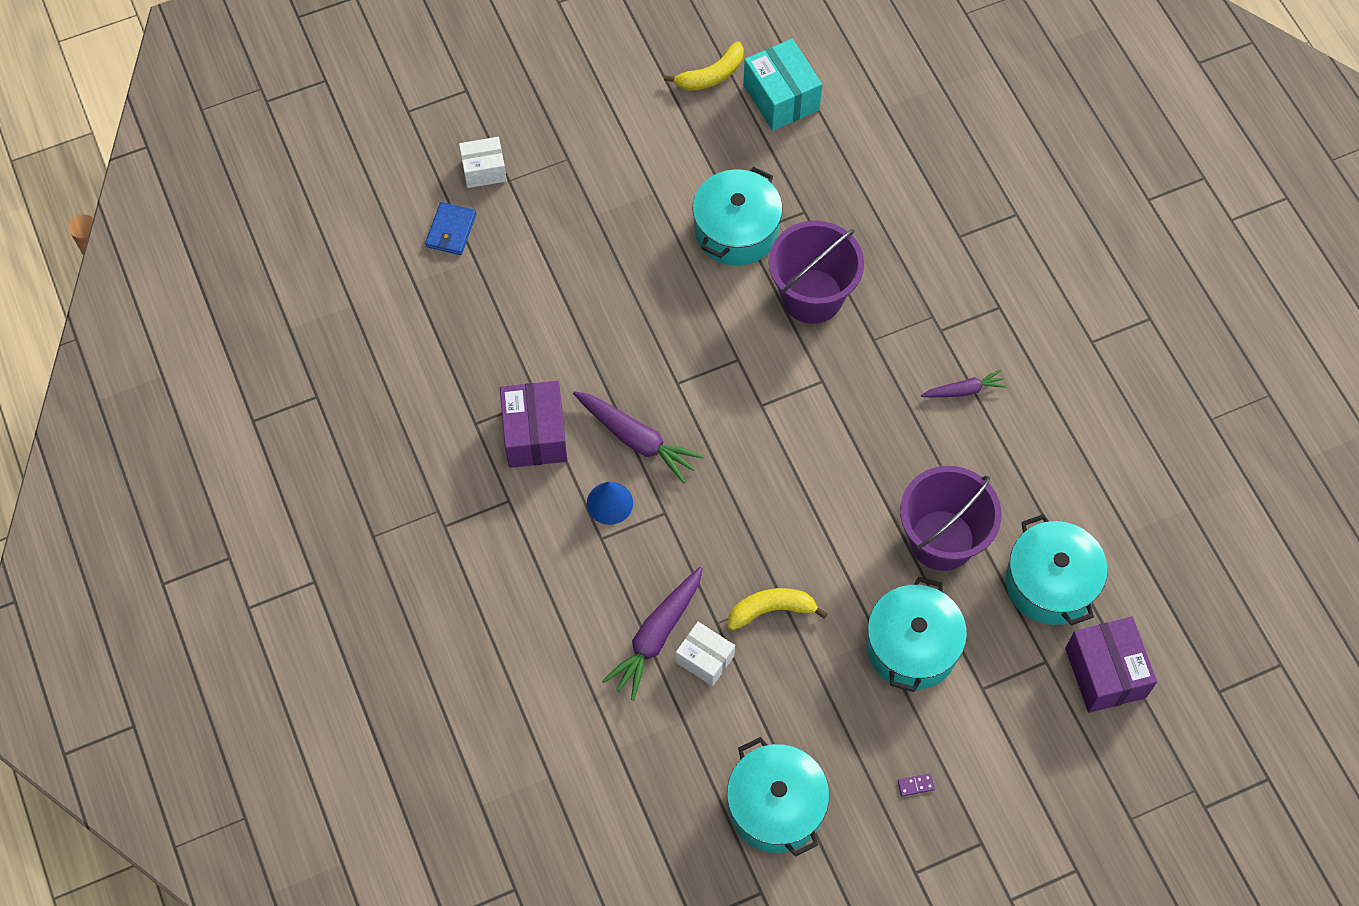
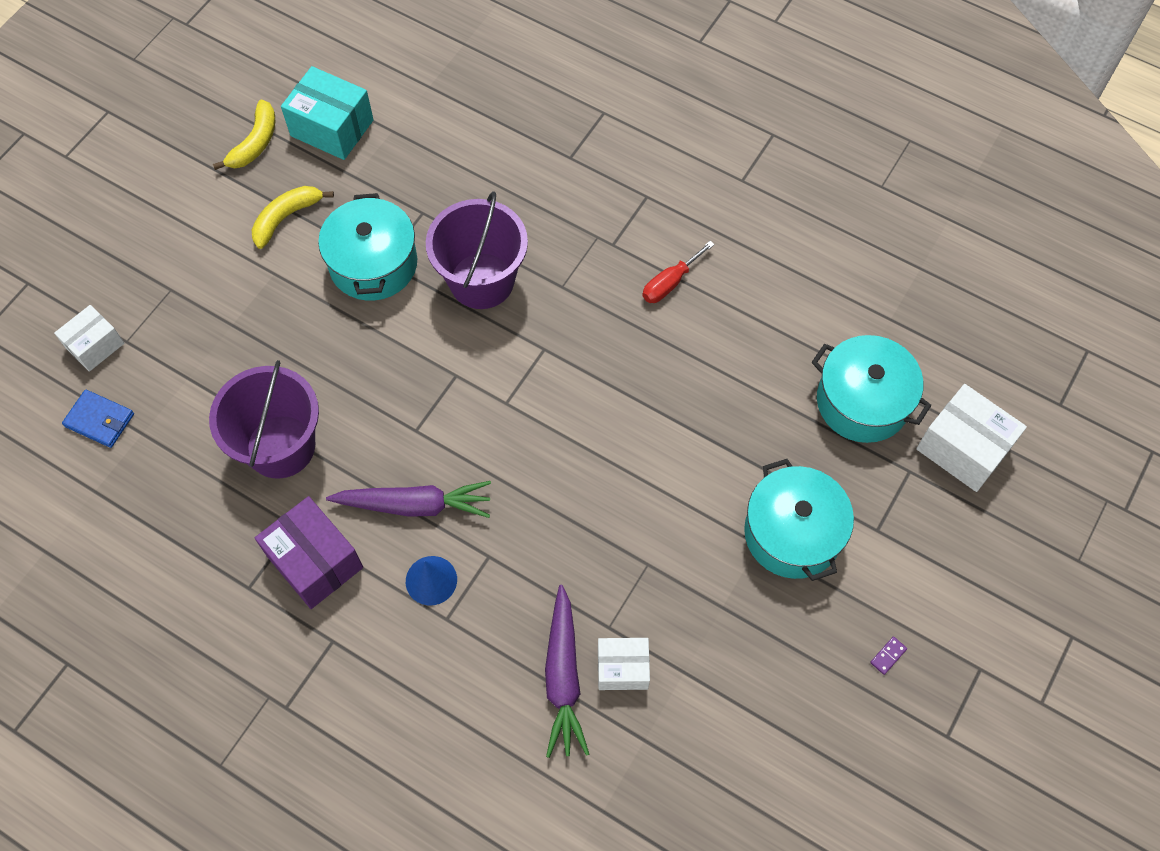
camera: 35 degrees left, 0 degrees up
blue wallet [425,202,476,255] -> blue wallet turned 45 degrees counterclockwise [62,390,134,448]
turquoise pot [727,737,829,857] -> none
yellow banana [728,588,828,630] -> yellow banana moved to [252,186,334,249]
purple bucket [900,466,1002,571] -> purple bucket moved to [209,360,319,479]
purple carrot [921,369,1007,397] -> red screwdriver [642,241,715,303]
purple box [1065,617,1157,713] -> white box [916,384,1027,492]

